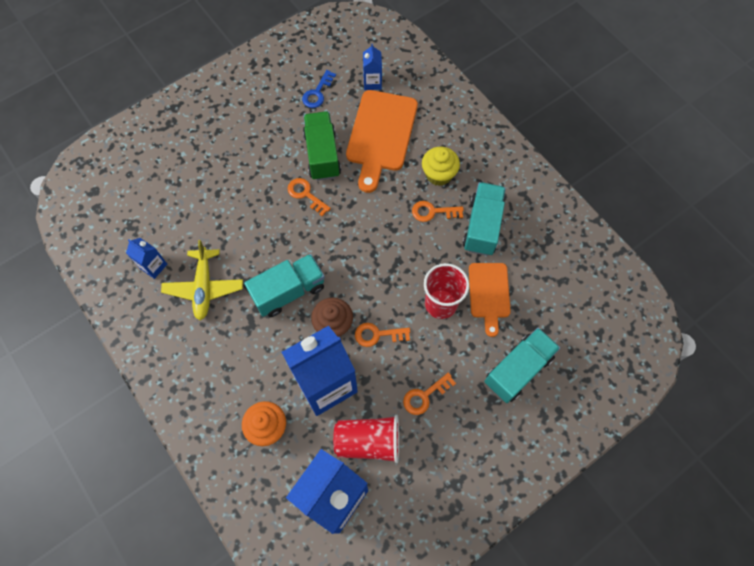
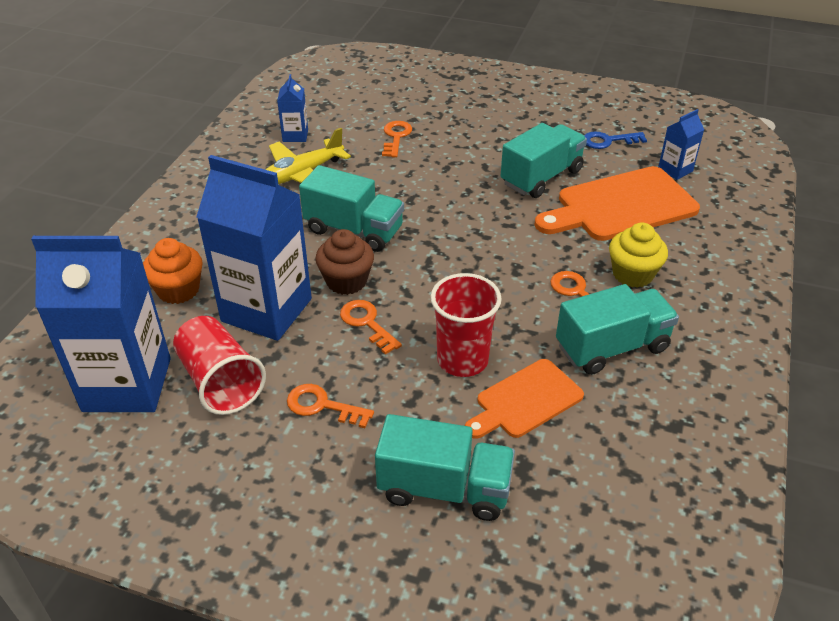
camera: 55 degrees right, 25 degrees down
orange key [287,178,331,216] -> orange key moved to [382,121,412,157]
green truck [303,111,341,181] -> turquoise truck [501,123,587,198]

